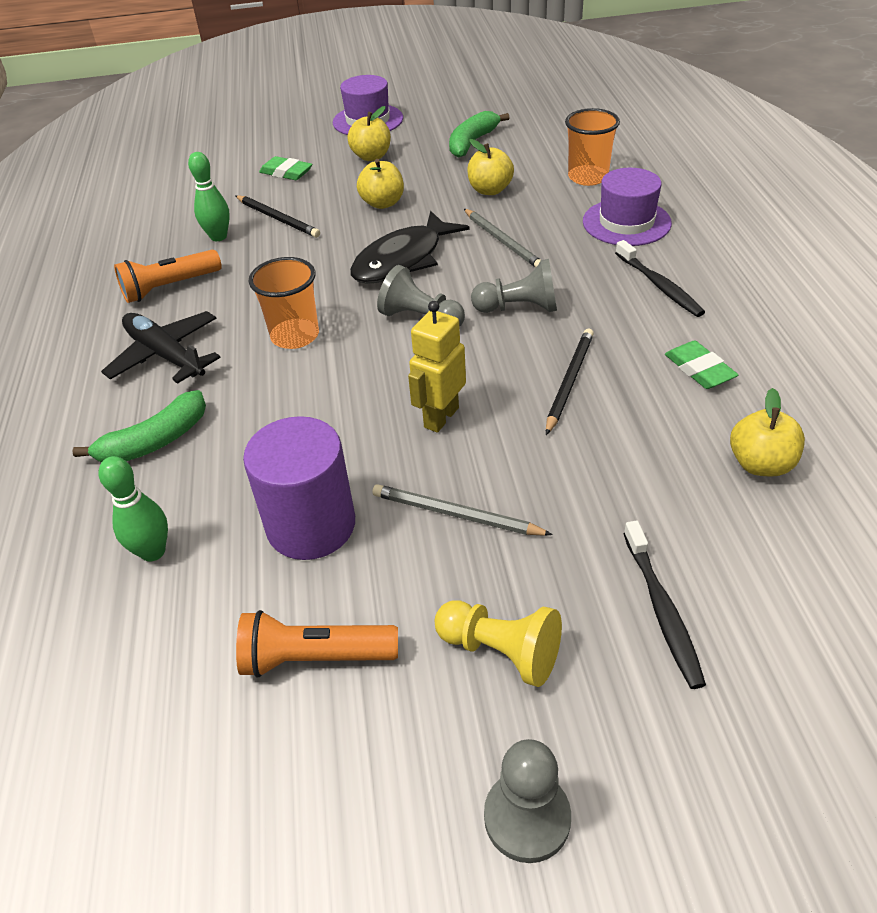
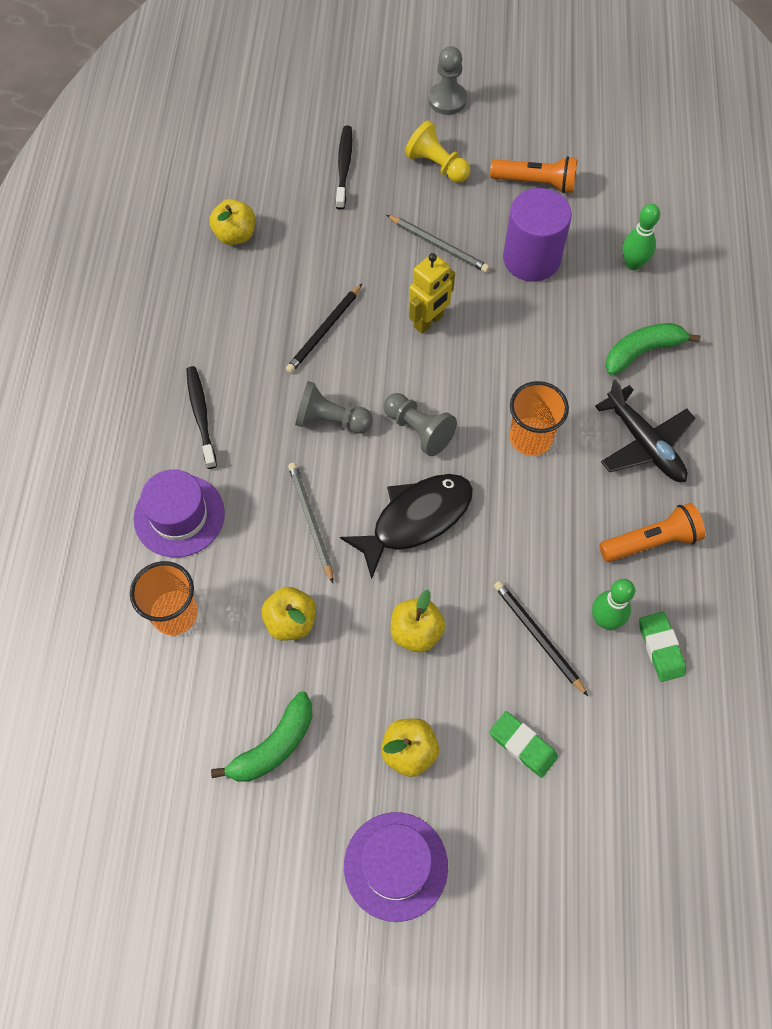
camera: 170 degrees left, 20 degrees up
green eraser [665,341,738,389] -> green eraser moved to [639,612,686,682]

